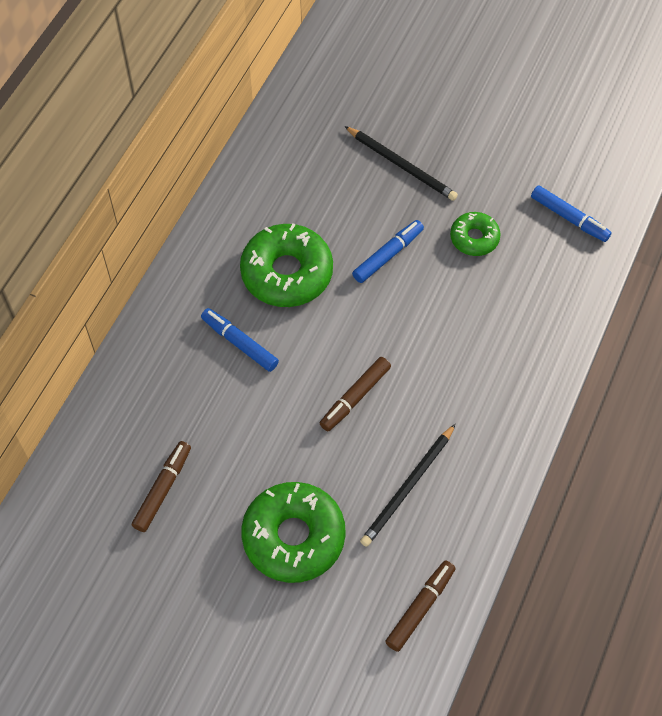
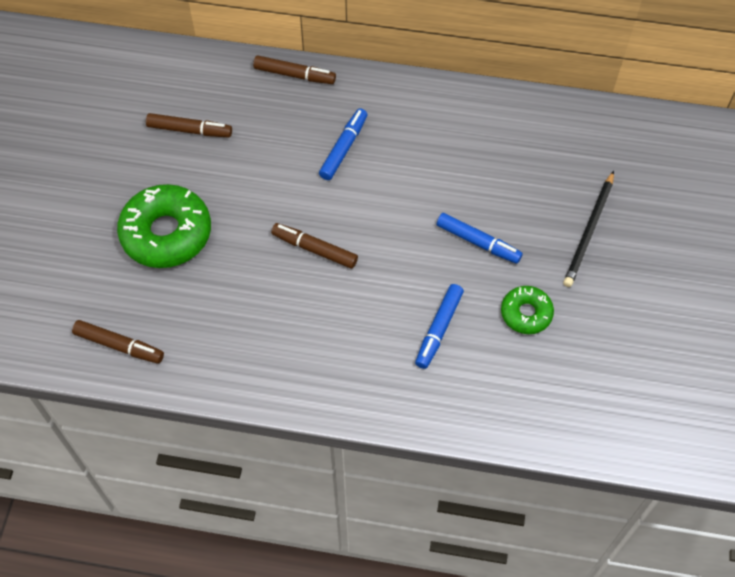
camera: 75 degrees right, 0 degrees up
green donut [240,223,333,307] -> none
black pencil [360,424,455,547] -> none
blue marker [531,185,612,242] -> blue marker moved to [415,284,464,369]
none -> brown marker [253,55,336,84]

